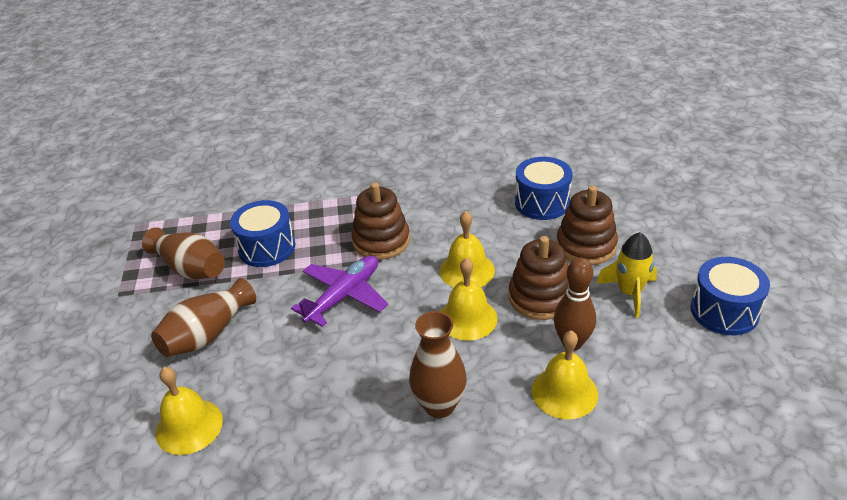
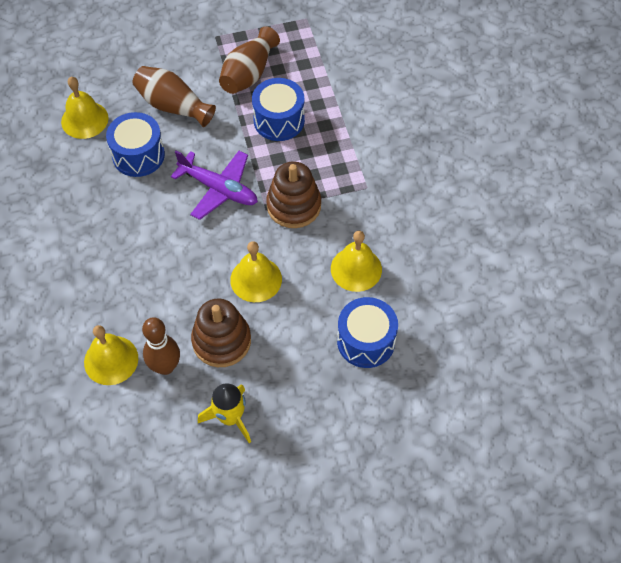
camera: 80 degrees right, 20 degrees up
brown vase [409,311,467,418] -> none
yellow bell [441,258,498,341] -> yellow bell moved to [331,231,382,292]
brown stacking toy [556,185,618,265] -> none
blue drum [691,257,770,335] -> blue drum moved to [106,112,165,177]

